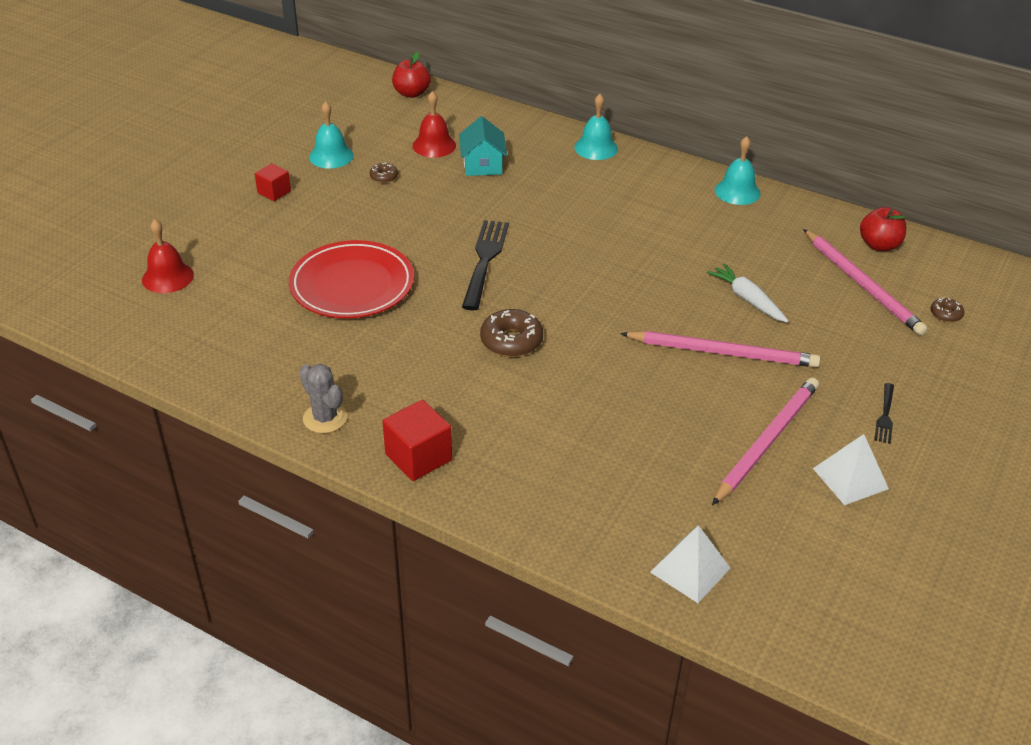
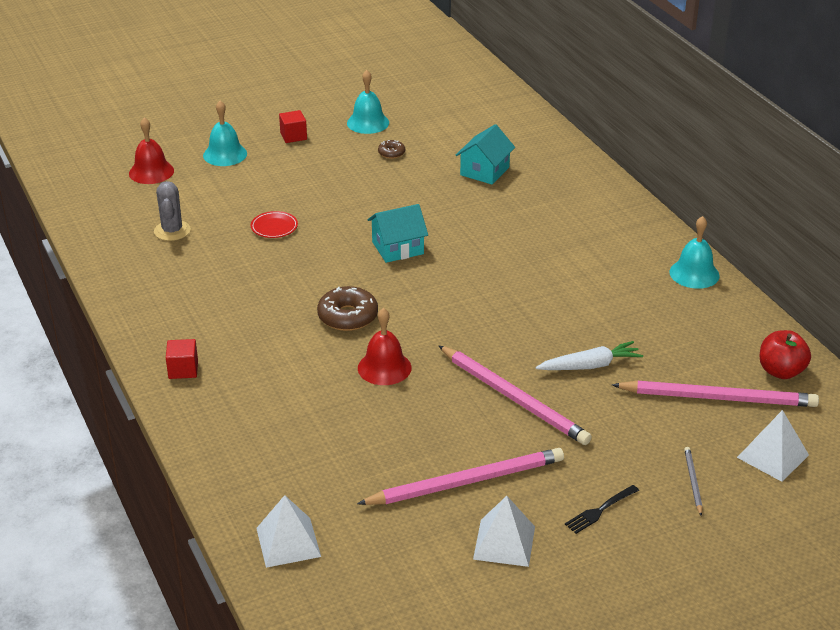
camera: 35 degrees right, 5 degrees down
red plate [289,240,414,318] -> red plate [251,211,298,238], size x0.41
grey cactus [300,364,347,433] -> grey cactus moved to [154,181,191,241]
red cube [383,399,452,481] -> red cube [166,339,198,379], size x0.63
red apple [392,52,430,98] -> none
red bell [413,91,456,158] -> red bell moved to [358,308,411,385]
black fork [462,220,509,310] -> turquoise house [368,204,428,263]
turquoise bell [574,94,618,160] -> turquoise bell moved to [203,101,247,166]
white carrot [707,263,789,323] -> white carrot turned 75 degrees clockwise [535,341,643,370]
pink pencil [803,229,928,336] -> pink pencil turned 90 degrees counterclockwise [612,381,819,407]
brown donut [930,298,965,322] -> white pyramid [737,410,809,482]
none -> grey pencil [684,447,703,516]

